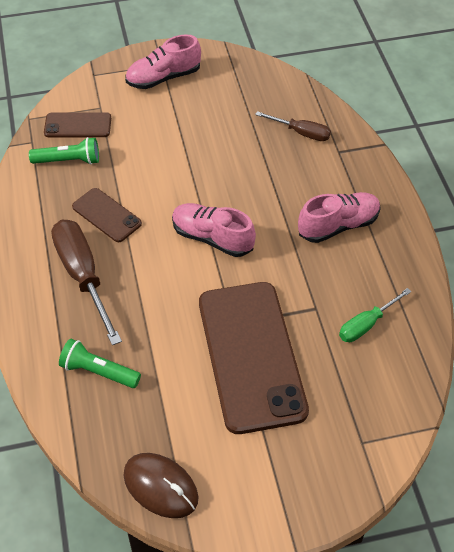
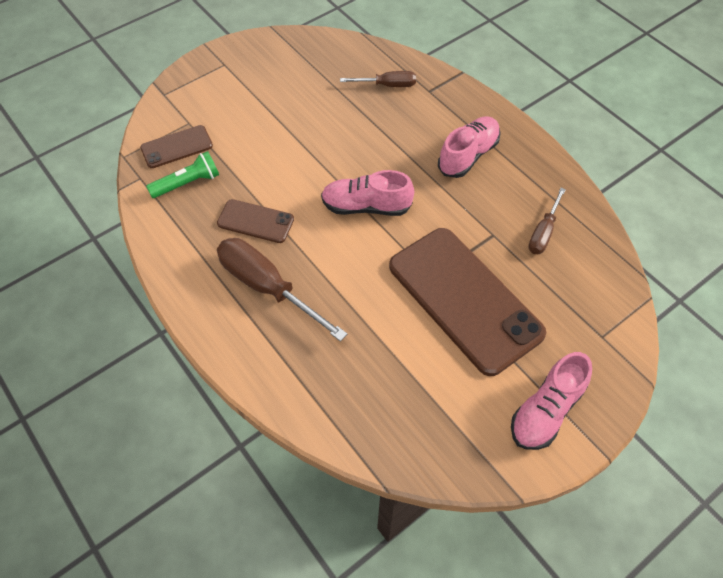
camera: 25 degrees left, 5 degrees up
green flashlight [59,339,141,388] -> none
brown mouse [124,453,198,518] -> none
pink shoe [125,34,201,89] -> pink shoe moved to [511,352,592,450]
green screwdriver [339,288,411,342] -> brown screwdriver [528,188,566,254]

